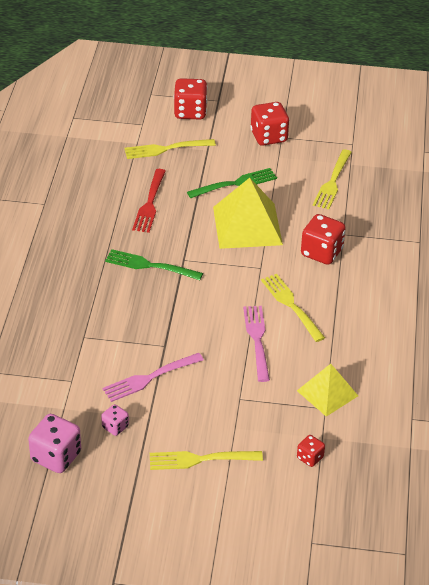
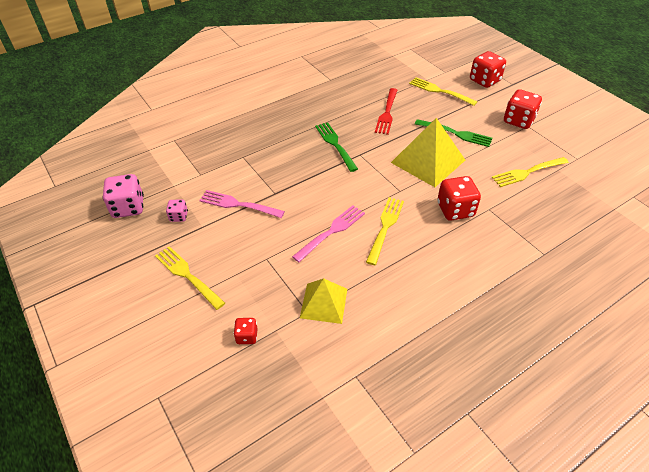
camera: 50 degrees right, 5 degrees up
red fork [132,169,166,233] -> red fork turned 45 degrees counterclockwise [375,88,397,135]

